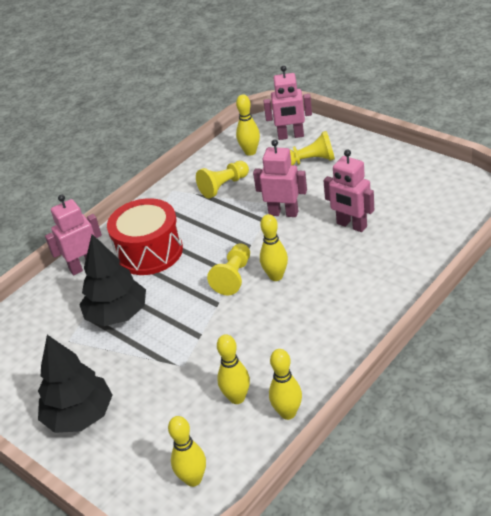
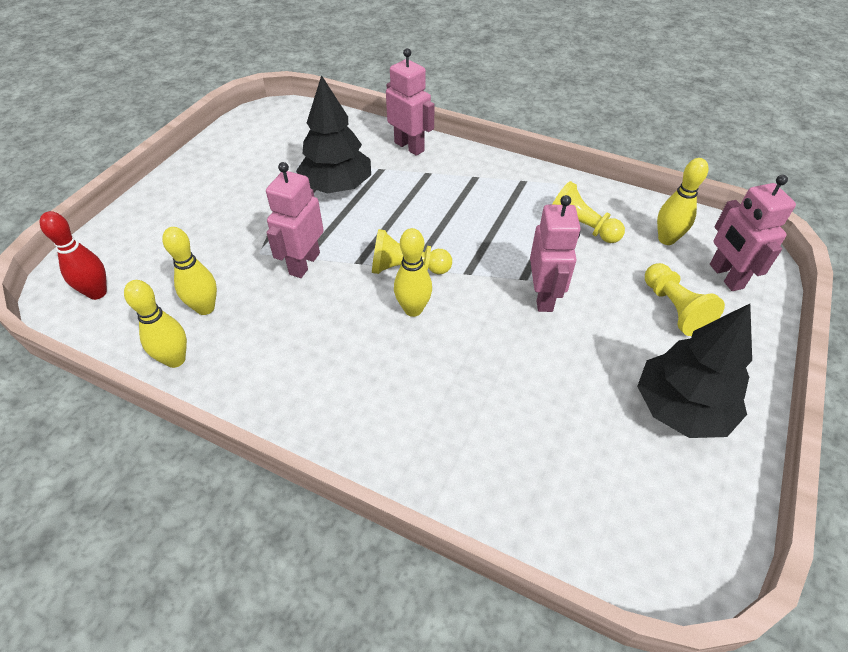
camera: 70 degrees right, 10 degrees up
black tree [38,335,113,433] -> black tree moved to [637,304,752,438]
red drum [107,198,183,275] -> none
yellow bowling pin [168,416,206,487] -> red bowling pin [40,211,107,300]
pink robot [323,150,374,232] -> pink robot moved to [266,162,324,278]

